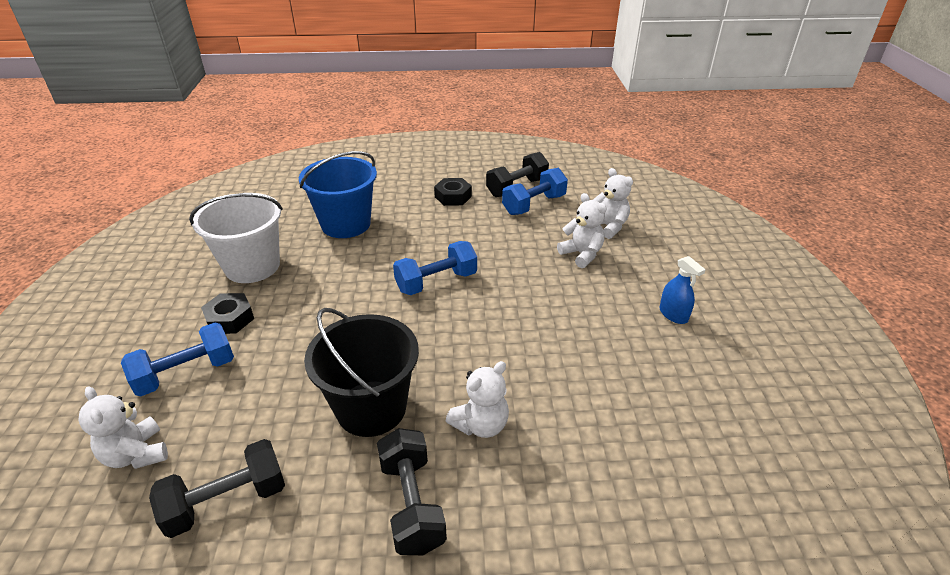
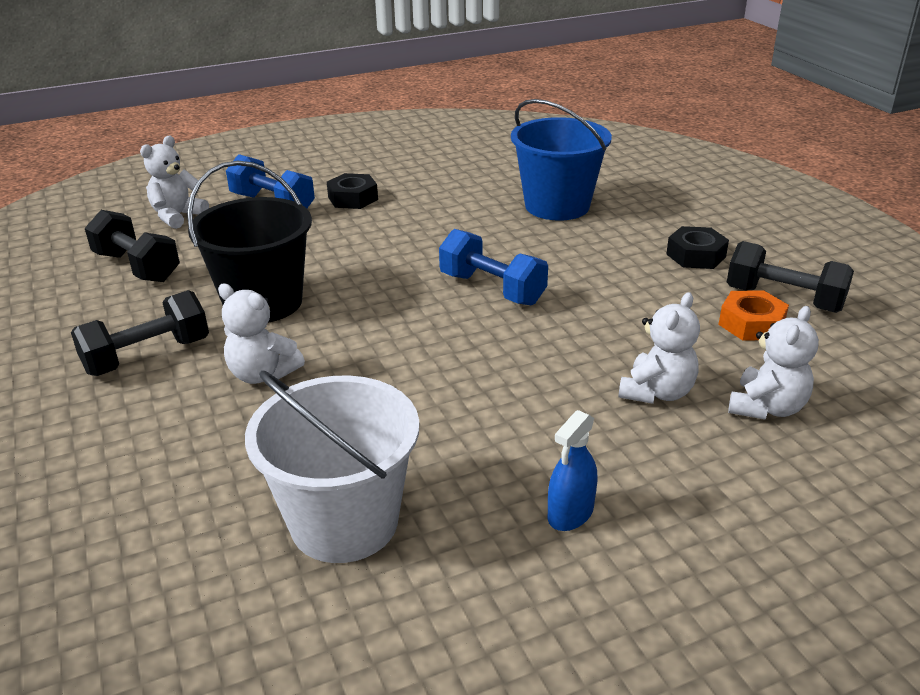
camera: 70 degrees right, 5 degrees down
white bucket [189,193,283,283] -> white bucket moved to [245,370,419,563]
blue dumbbell [502,168,568,215] -> orange nut [718,290,789,341]

